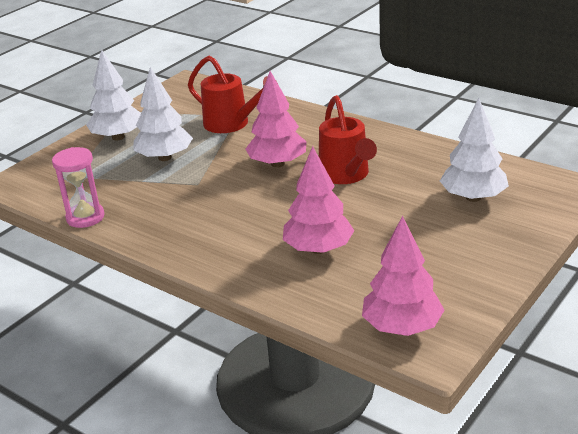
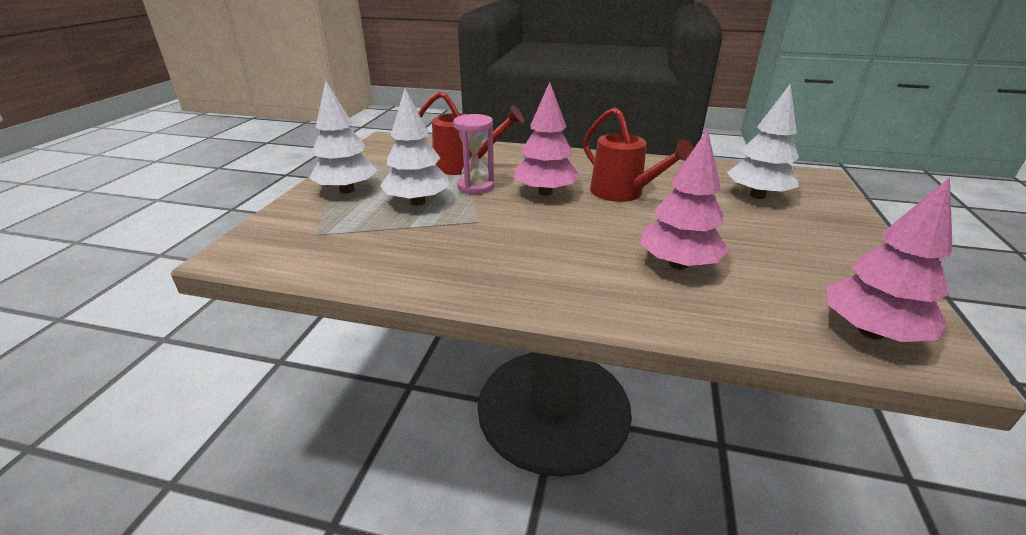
camera: 25 degrees left, 0 degrees up
pink hourglass [52,147,105,228] -> pink hourglass moved to [453,114,494,194]

